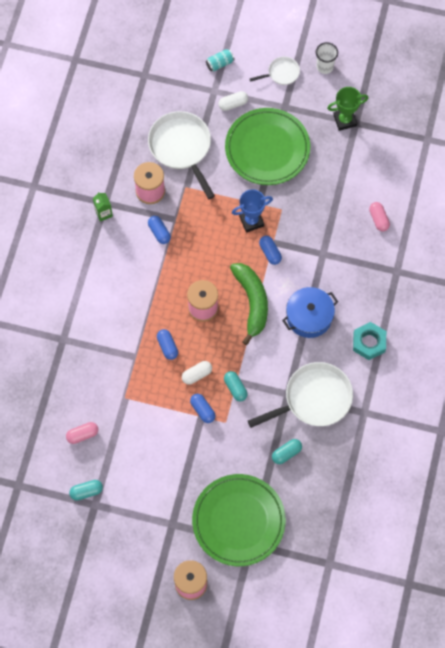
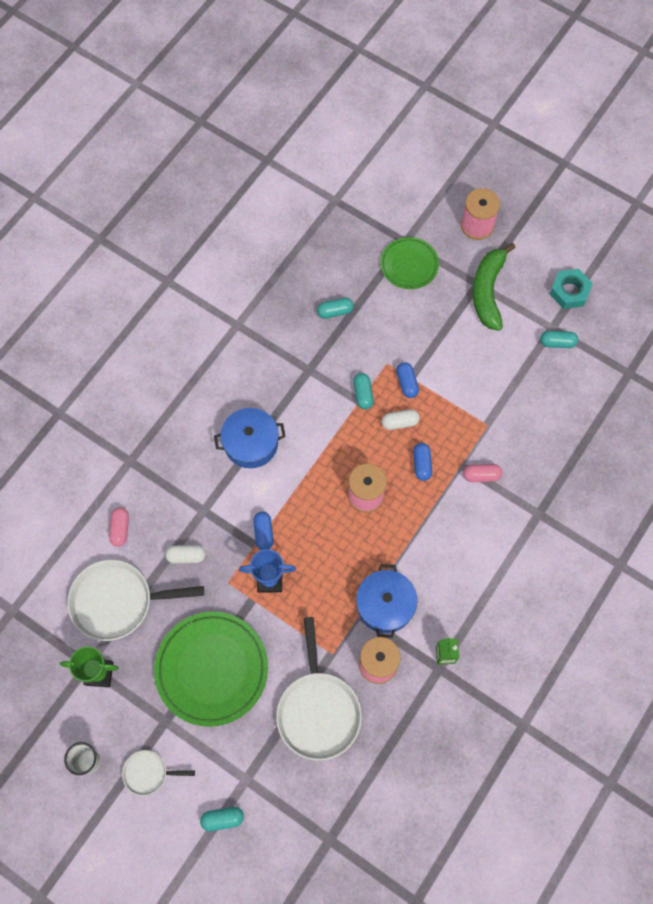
camera: 160 degrees left, 0 degrees up
pink capsule [66,422,98,444] -> pink capsule moved to [463,464,502,482]
blue capsule [148,216,171,244] -> blue pot [356,564,417,638]
green plate [192,474,286,566] -> green plate [380,237,439,289], size x0.59
turquoise can [206,49,235,72] -> turquoise capsule [200,807,244,831]
white capsule [218,91,248,111] -> white capsule moved to [165,545,206,564]
green banana [230,263,268,345] -> green banana moved to [473,243,516,331]
white pan [248,362,353,428] -> white pan moved to [67,560,204,641]
turquoise nut [353,322,386,360] -> turquoise nut moved to [550,269,593,309]

